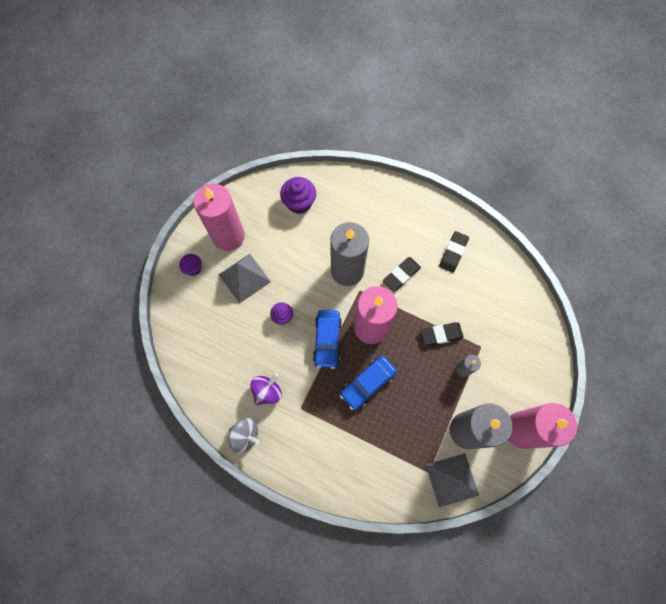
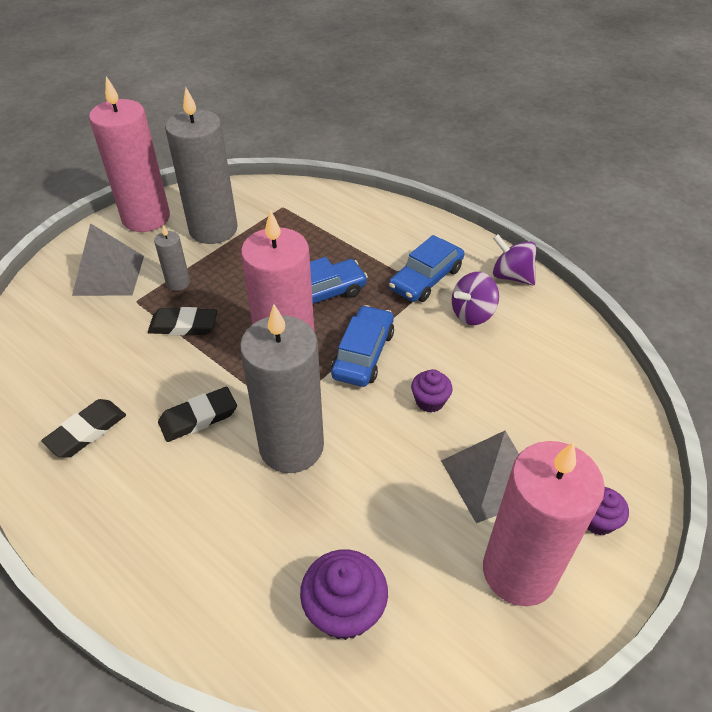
camera: 165 degrees left, 25 degrees down
grey spinning top [229,418,260,454] -> purple spinning top [493,234,537,285]
grey pyramid [426,453,479,507] -> grey pyramid moved to [72,223,144,296]
none -> blue car [389,235,464,302]

